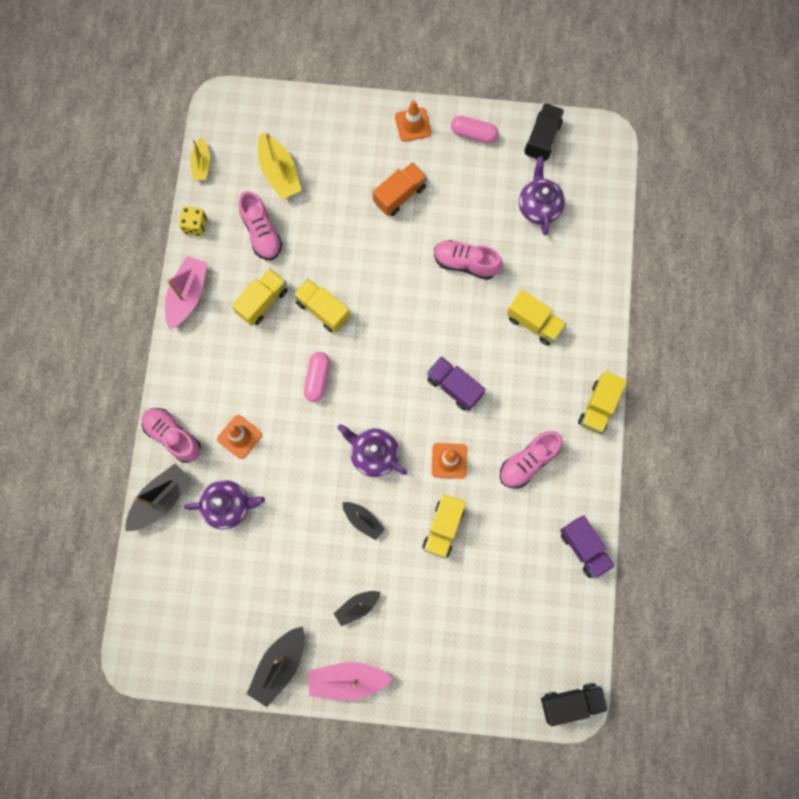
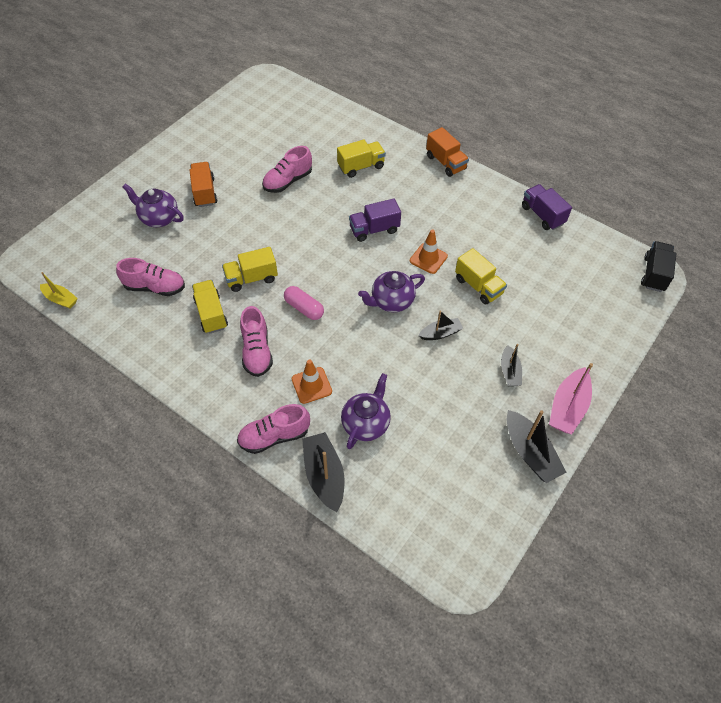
camera: 60 degrees left, 20 degrees down
pink boat [165,256,207,330] -> none
yellow dice [179,206,207,236] -> none
yellow boat [258,133,302,199] -> none
orange traffic cone [395,100,431,142] -> none
pink capsule [451,116,498,143] -> none
pink shoe [500,431,562,489] -> pink shoe moved to [240,306,273,377]
purple teapot [519,157,565,235] -> purple teapot moved to [122,183,184,227]
black truck [524,103,564,161] -> none
purple truck [560,515,615,579] -> purple truck turned 120 degrees counterclockwise [522,184,572,230]
yellow truck [578,371,627,434] -> orange truck [426,127,469,177]

